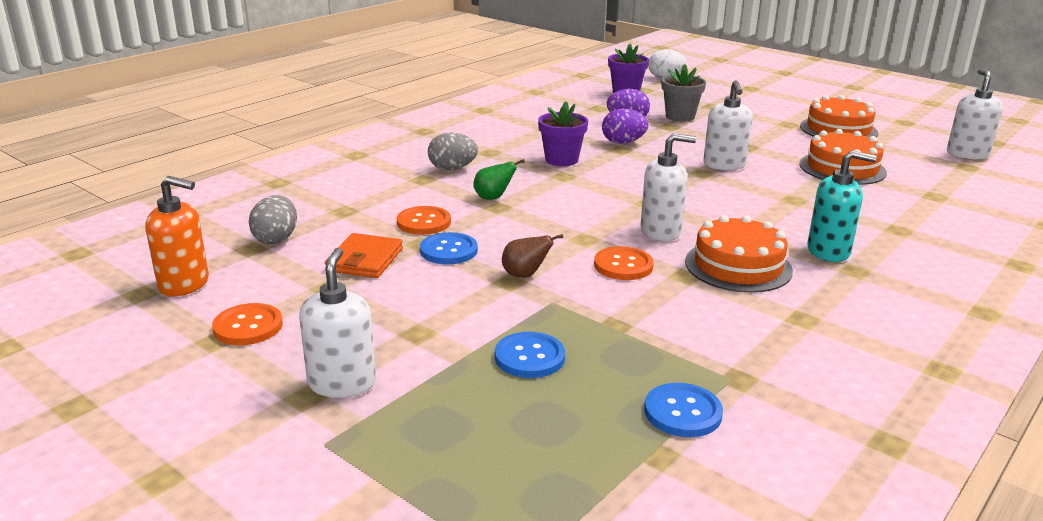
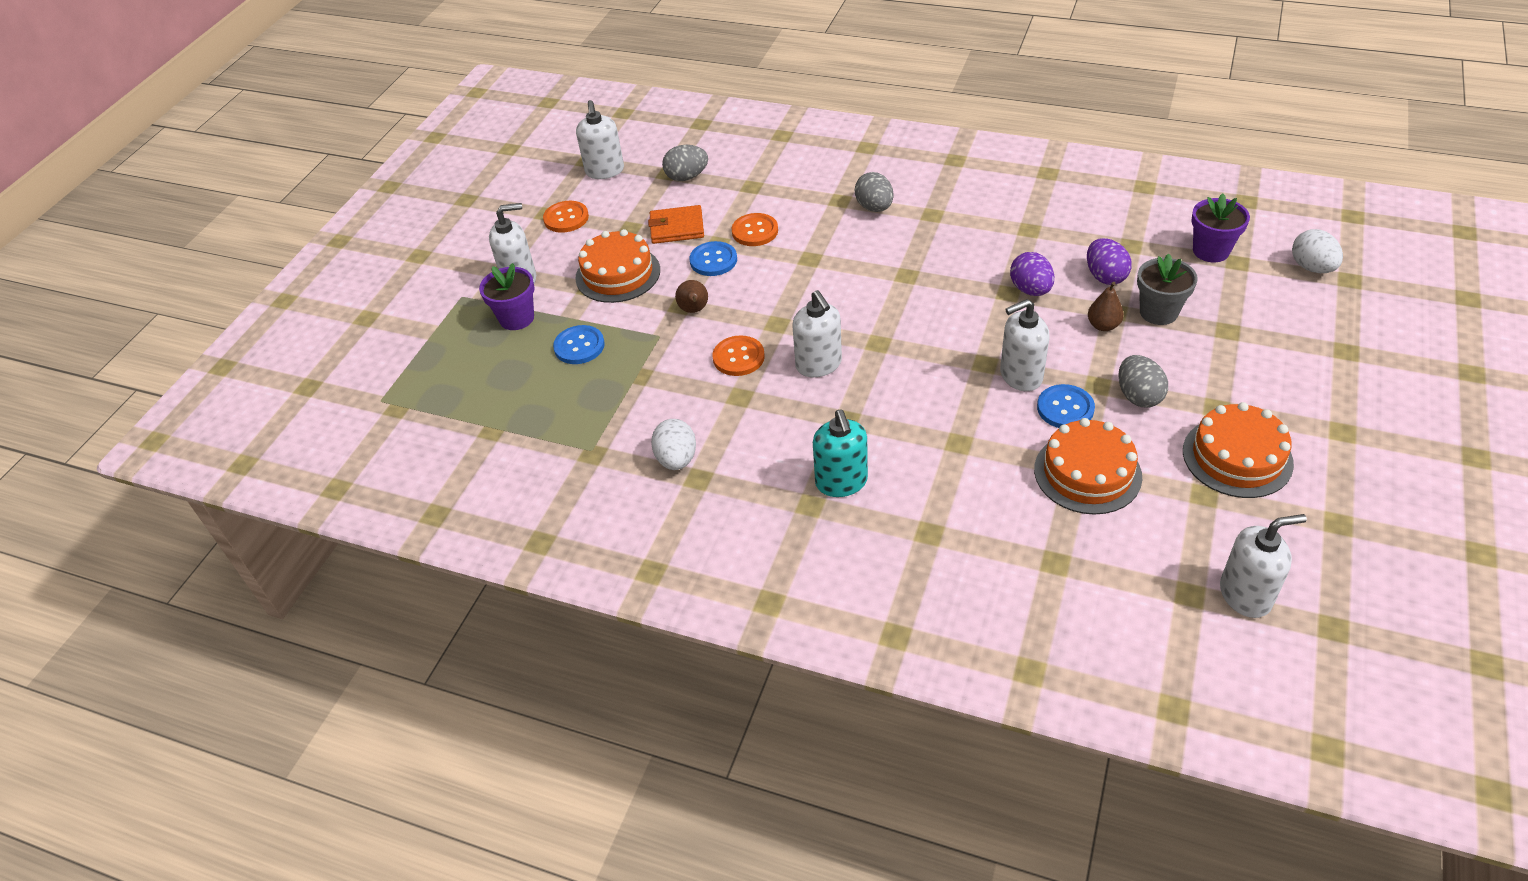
camera: 75 degrees right, 20 degrees up
orange soap dispenser [145,176,209,297] -> white soap dispenser [576,100,624,179]
green pear [473,159,525,200] -> none
purple flower pot [538,101,588,166] -> purple flower pot moved to [479,263,535,330]
blue button [644,383,723,437] -> blue button moved to [1037,384,1095,428]
orange cake [685,215,793,293] -> orange cake moved to [575,229,660,303]
none -> white egg [651,419,696,470]
none -> brown pear [1088,282,1124,331]
none -> grey egg [1118,355,1168,408]

